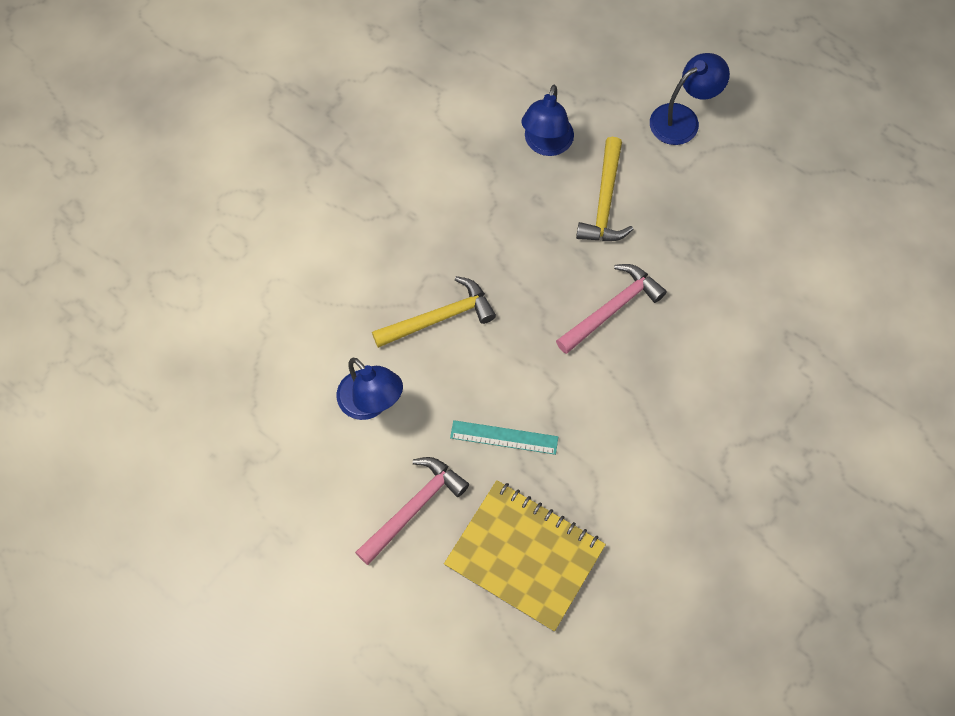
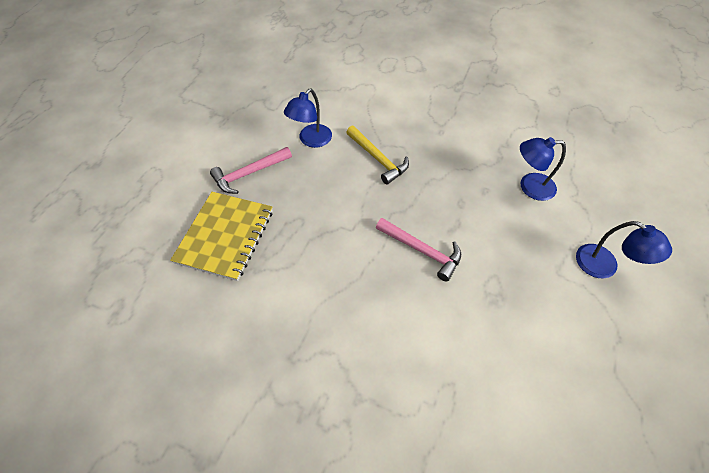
camera: 75 degrees right, 10 degrees down
pink hammer [355,457,469,565] -> pink hammer turned 120 degrees clockwise [210,147,292,194]
turquoise ruler [450,420,558,455] -> none
yellow hammer [576,137,633,241] -> none

